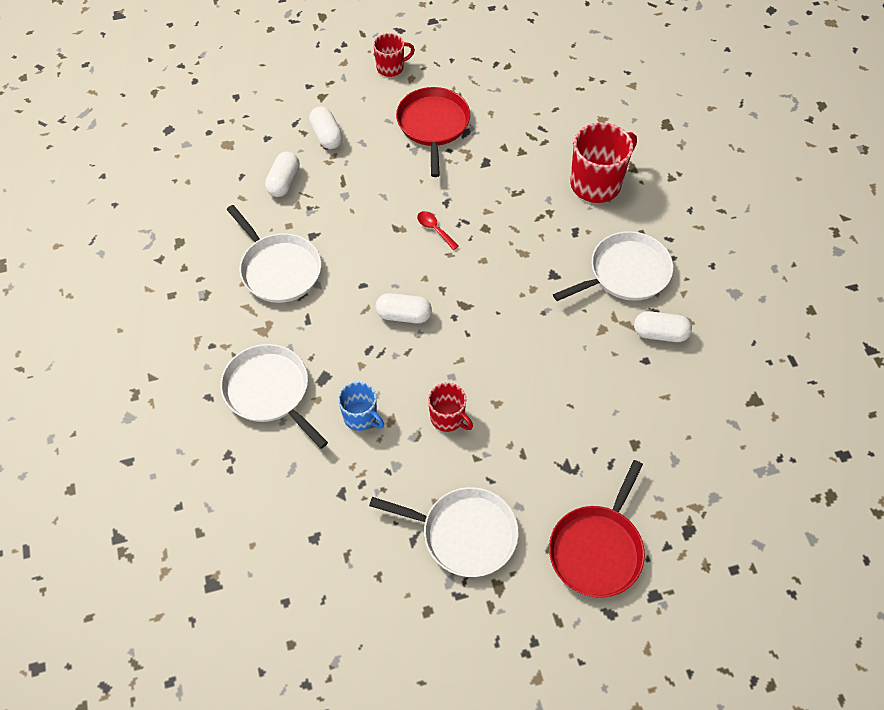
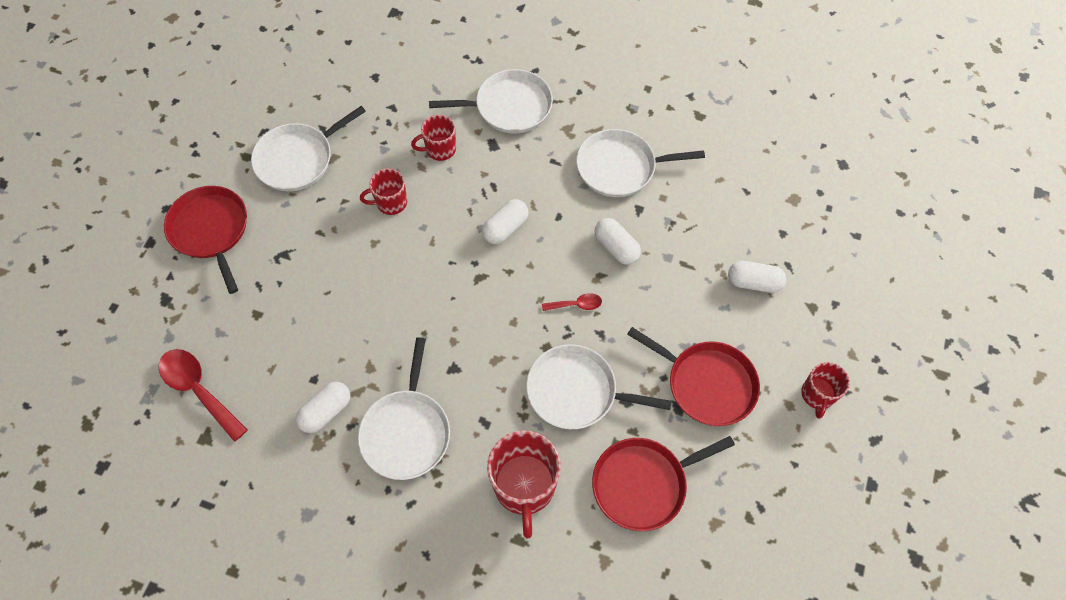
camera: 125 degrees right, 5 degrees up
white capsule [265,151,300,197] -> white capsule moved to [595,218,641,265]
blue mug [338,381,384,431] -> red mug [411,115,456,161]
none -> red spoon [159,349,248,442]
none -> white pan [526,344,672,429]
none -> red pan [592,436,735,531]

